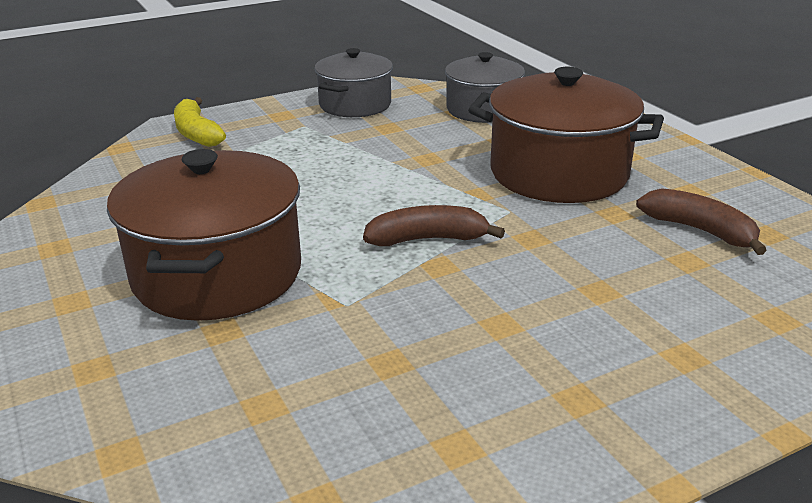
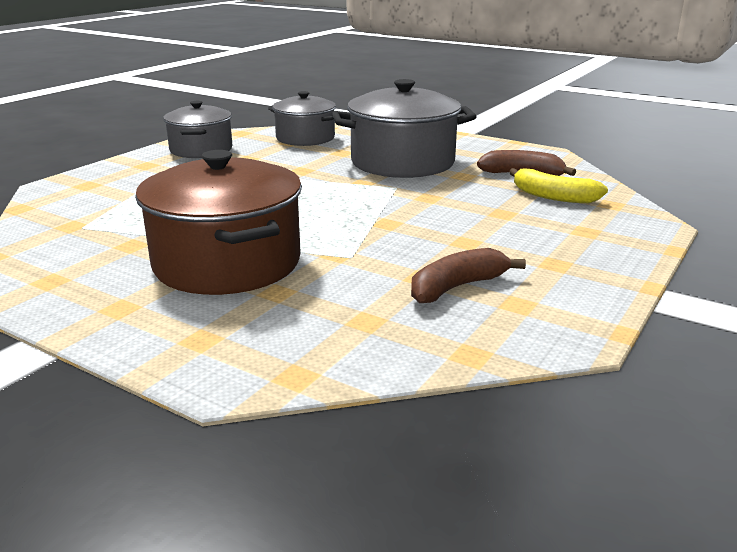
camera: 30 degrees left, 5 degrees down
yellow banana [174,97,226,147] -> yellow banana moved to [509,168,608,203]
brown banana [363,205,505,246] -> brown banana moved to [411,248,526,303]
brown pot [468,67,664,203] -> grey pot [332,79,477,178]

